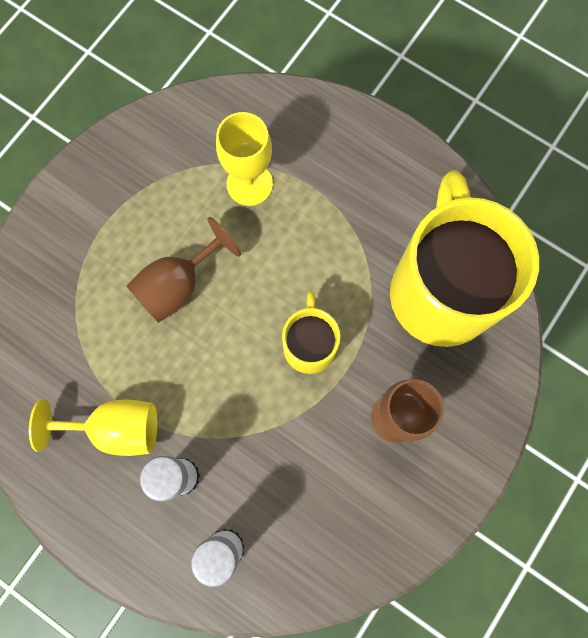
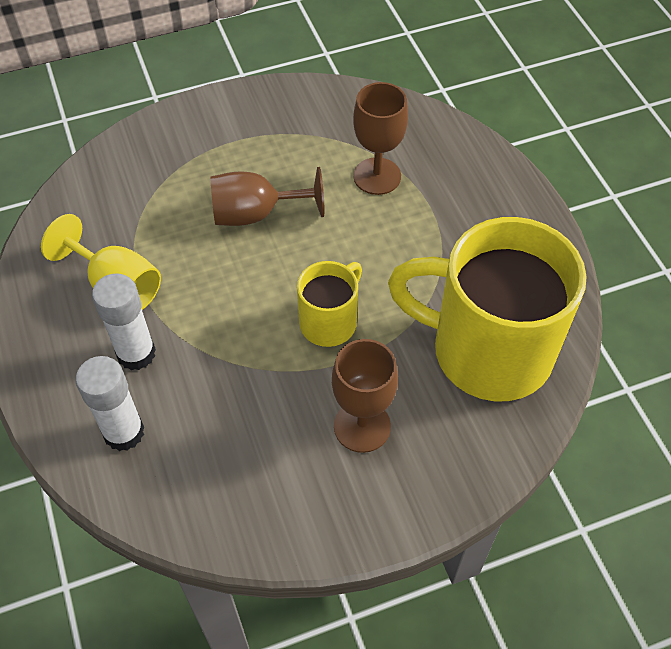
camera: 35 degrees right, 20 degrees down
yellow goblet [216,112,273,206] -> brown goblet [353,82,408,195]
yellow mug [390,170,539,347] -> yellow mug turned 105 degrees counterclockwise [388,217,587,401]

